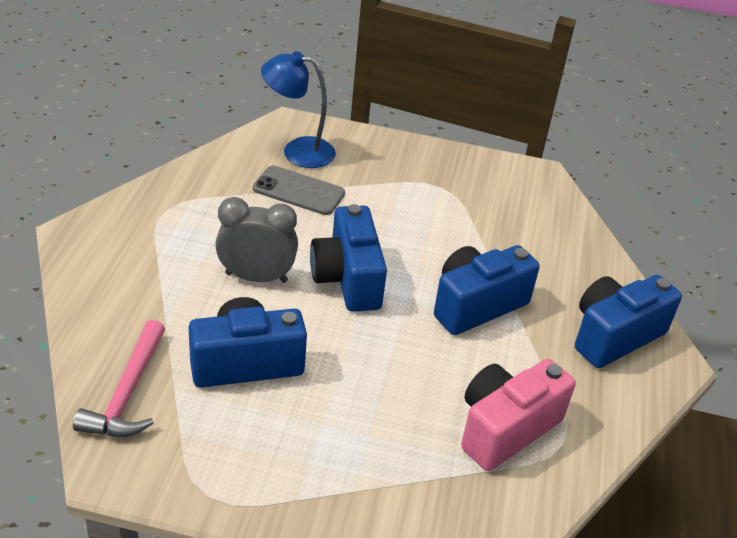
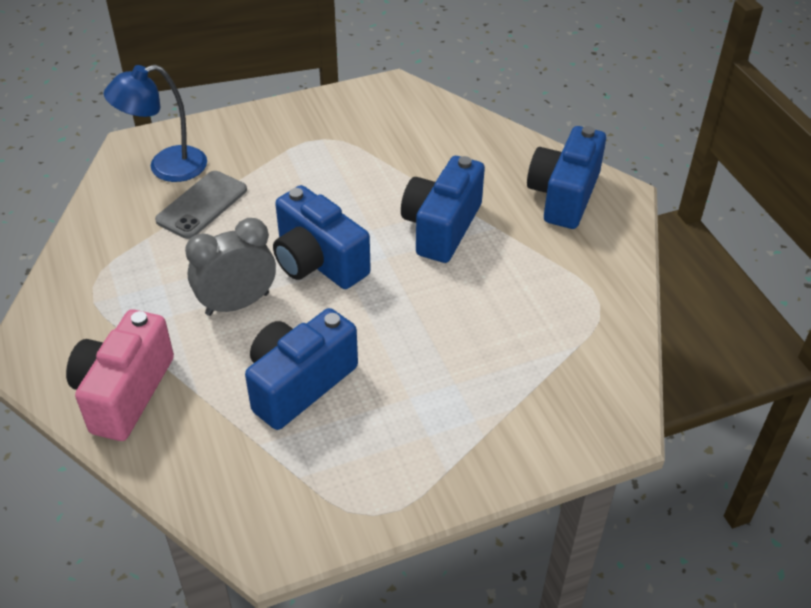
camera: 30 degrees left, 5 degrees up
pink hammer [73,320,165,437] -> none
grey phone [253,165,345,215] -> grey phone turned 45 degrees counterclockwise [155,171,247,239]
pink camera [461,359,576,471] -> pink camera moved to [66,309,174,441]

